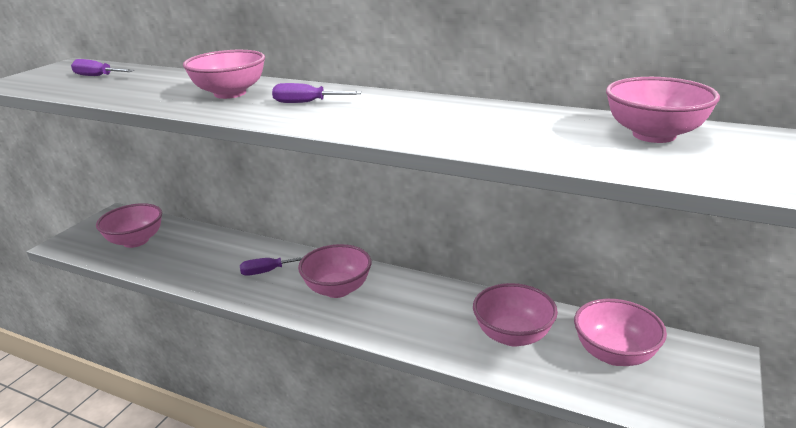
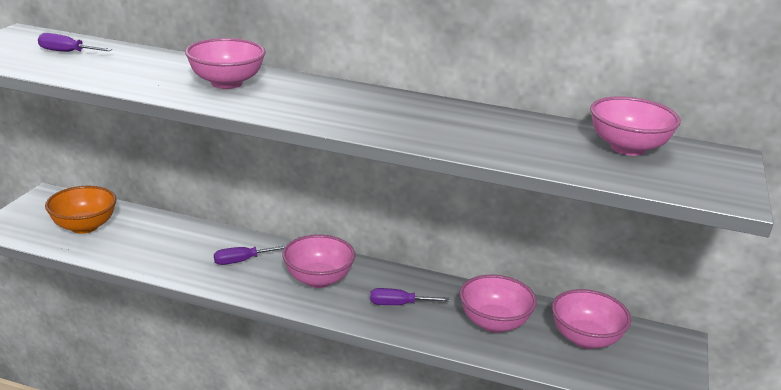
camera: 10 degrees left, 0 degrees up
pink bowl [96,203,162,248] -> orange bowl [45,186,117,234]
purple screwdriver [272,83,362,103] -> purple screwdriver moved to [370,288,450,305]

